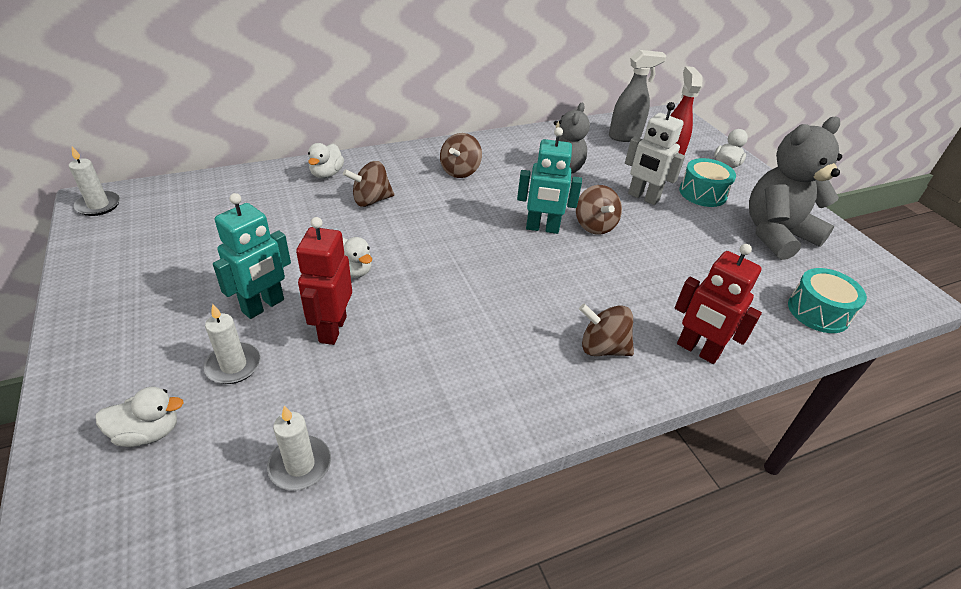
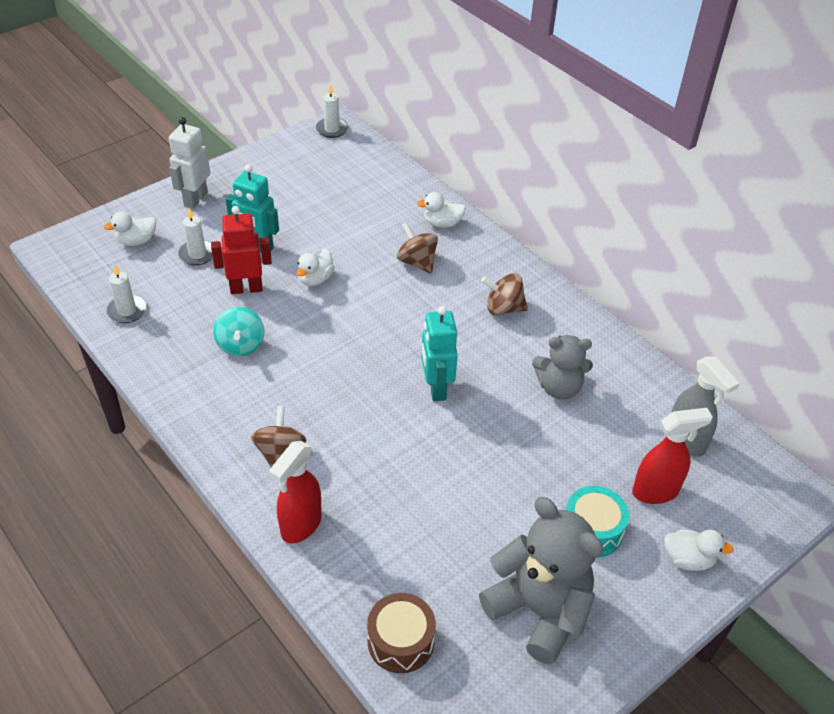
camera: 75 degrees right, 5 degrees up
white duck [95,387,184,447] -> white duck turned 90 degrees clockwise [104,212,156,246]
brown spinning top [576,185,622,235] -> none
white robot [625,102,685,205] -> white robot moved to [169,117,210,209]
red robot [675,244,762,364] -> red spray bottle [269,441,322,543]
turquoise drum [788,268,867,333] -> brown drum [367,593,436,673]
none -> turquoise spinning top [213,307,264,356]

